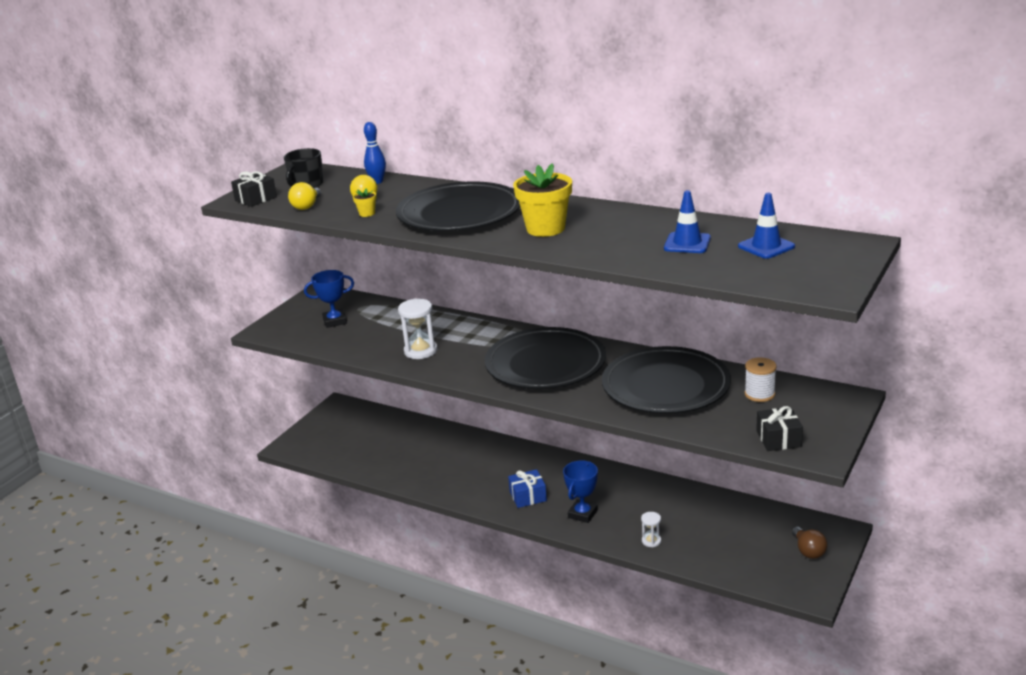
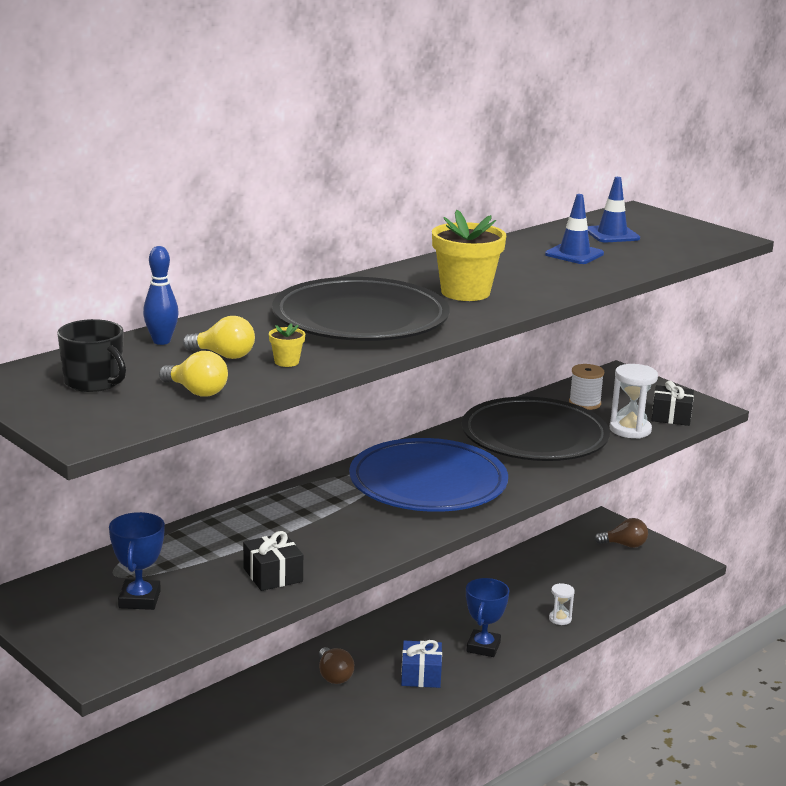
camera: 75 degrees left, 5 degrees down
black gift [231,171,277,207] -> black gift moved to [243,531,303,591]
white hourglass [398,298,438,359] -> white hourglass moved to [610,364,658,439]
black plate [485,327,606,389] -> blue plate [349,438,508,512]
blue trophy [563,461,598,523] -> blue trophy turned 60 degrees clockwise [466,578,510,657]
none -> brown light bulb [319,647,354,684]

